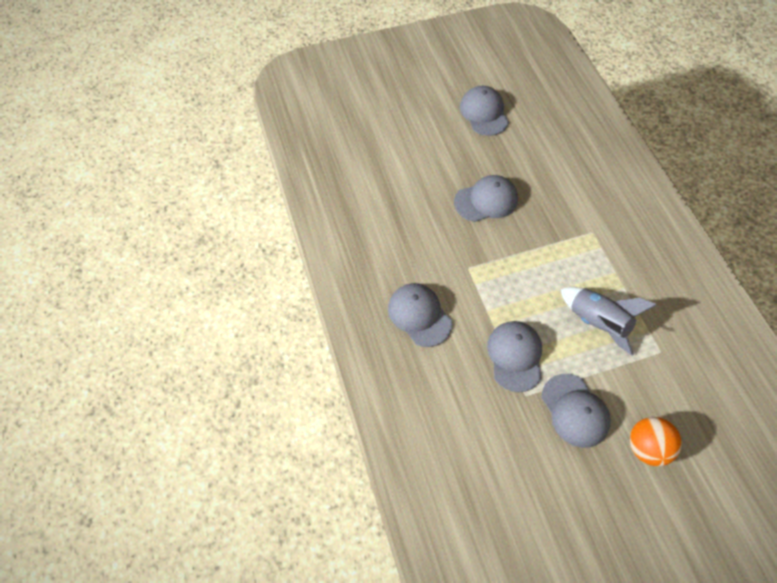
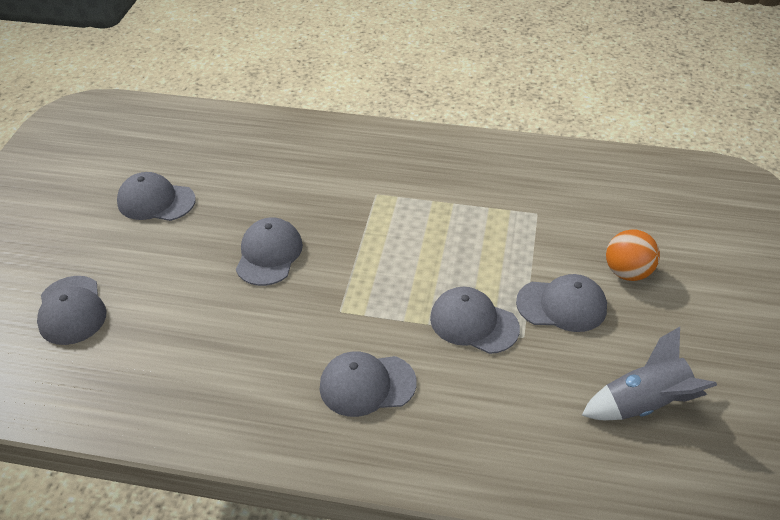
camera: 60 degrees left, 15 degrees down
grey rocket [560,287,657,356] -> grey rocket moved to [582,327,717,420]
none -> grey cap [37,276,107,345]

